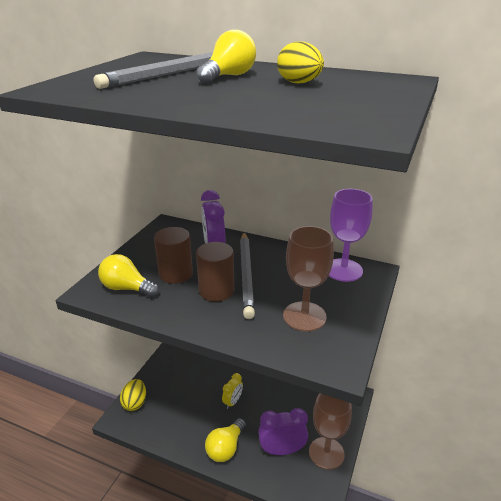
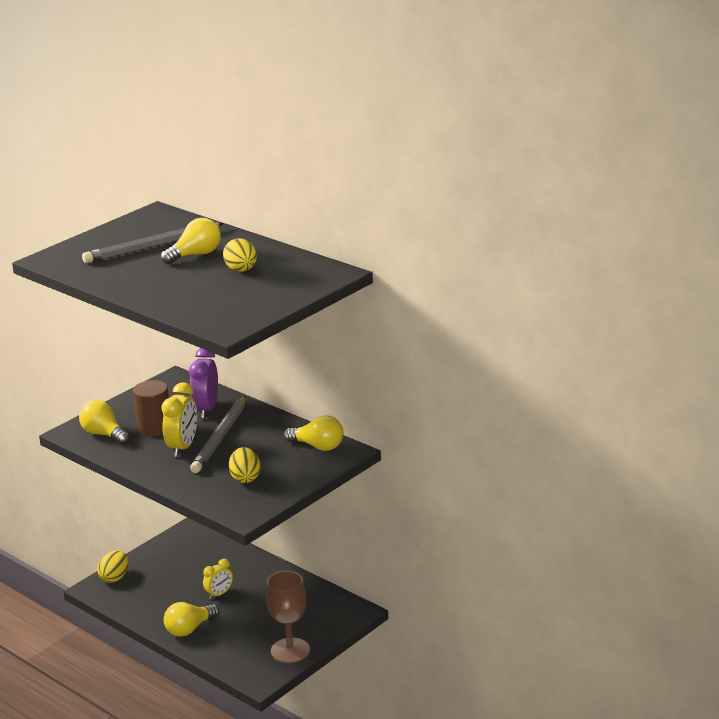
camera: 20 degrees right, 5 degrees down
brown cylinder [196,242,234,302] -> yellow clock [162,382,197,457]
purple clock [258,408,308,455] -> none
brown goblet [283,226,334,331] -> yellow egg [229,447,261,483]
purple goblet [329,189,373,282] -> yellow light bulb [284,415,343,451]

